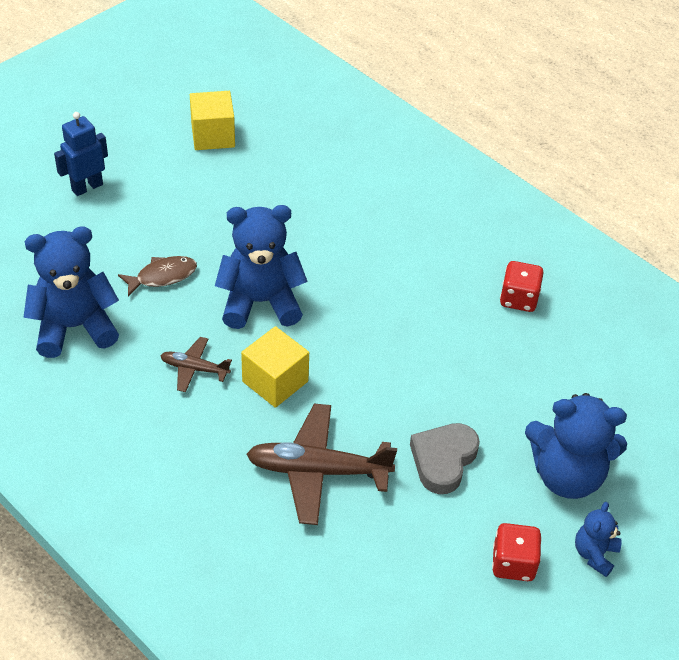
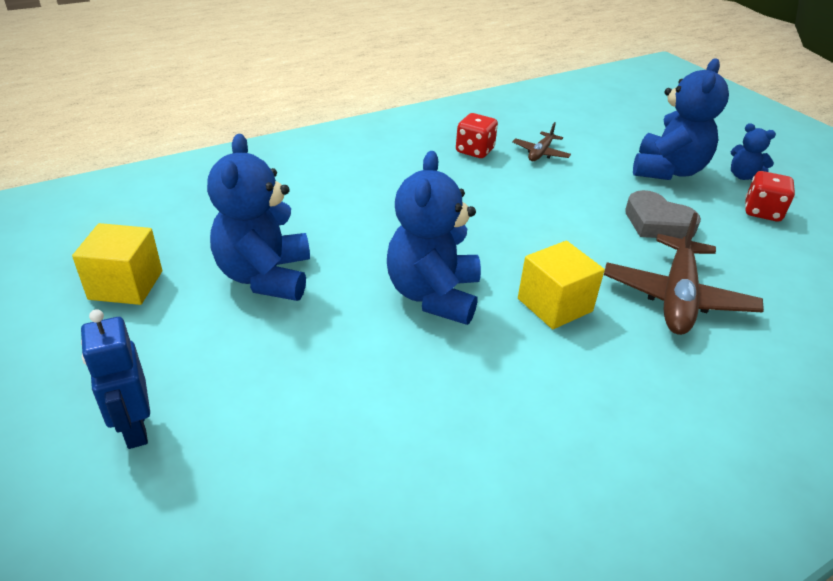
camera: 75 degrees left, 10 degrees down
blue teddy bear [23,226,119,358] -> blue teddy bear moved to [207,134,310,301]
brown fish [118,256,197,297] -> none
brown plane [160,337,232,392] -> brown plane moved to [512,122,571,161]

